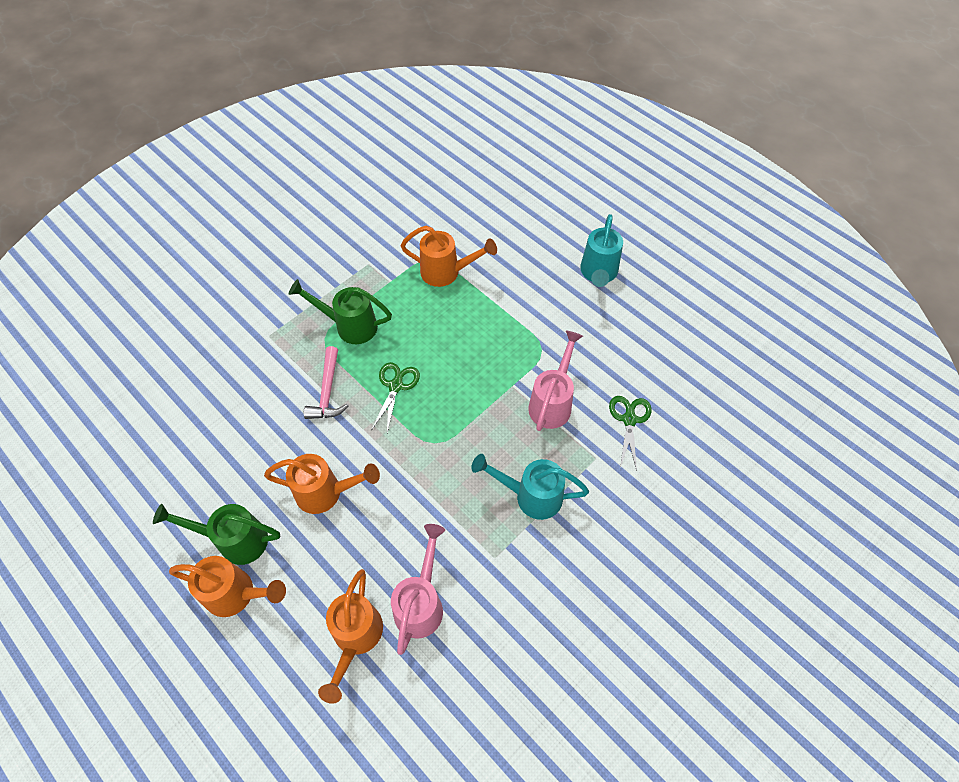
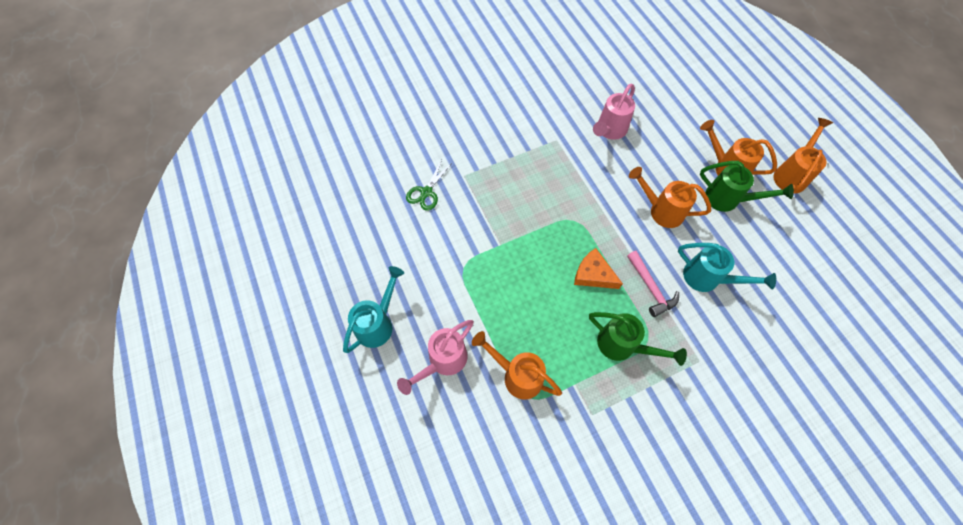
camera: 160 degrees left, 5 degrees up
pink hammer [304,346,349,419] -> pink hammer turned 135 degrees clockwise [627,251,679,317]
orange watering can [318,569,383,704] -> orange watering can moved to [773,118,833,194]
green scissors [371,362,420,433] -> orange cheese [574,248,623,289]
turquoise watering can [471,454,589,520] -> turquoise watering can moved to [678,243,776,292]
pink watering can [528,330,583,431] -> pink watering can moved to [397,320,474,395]

